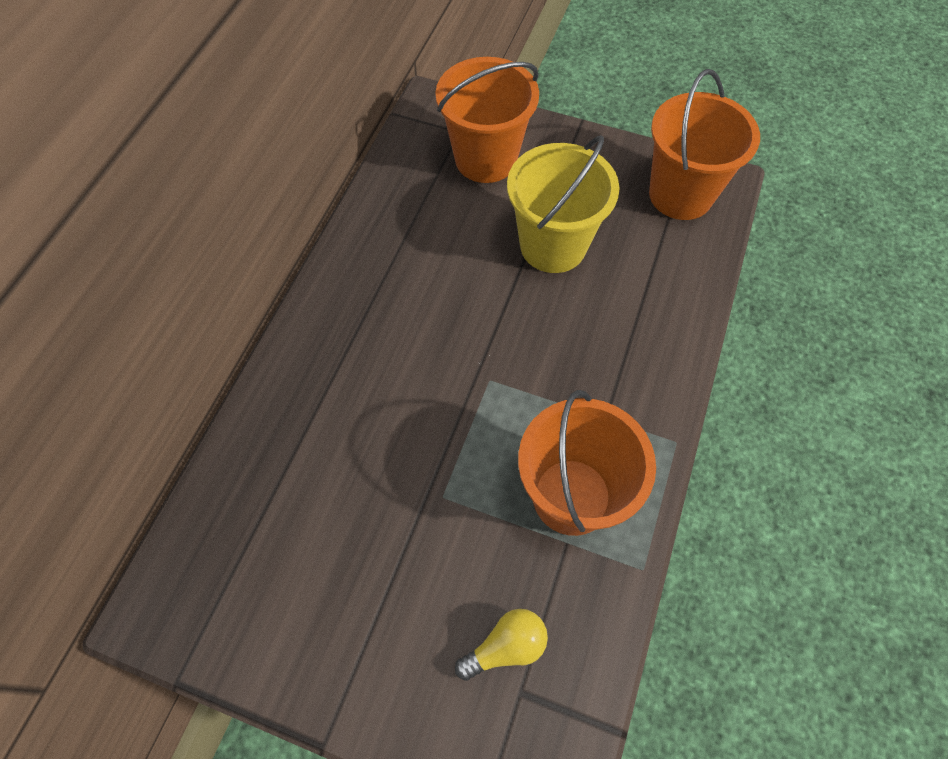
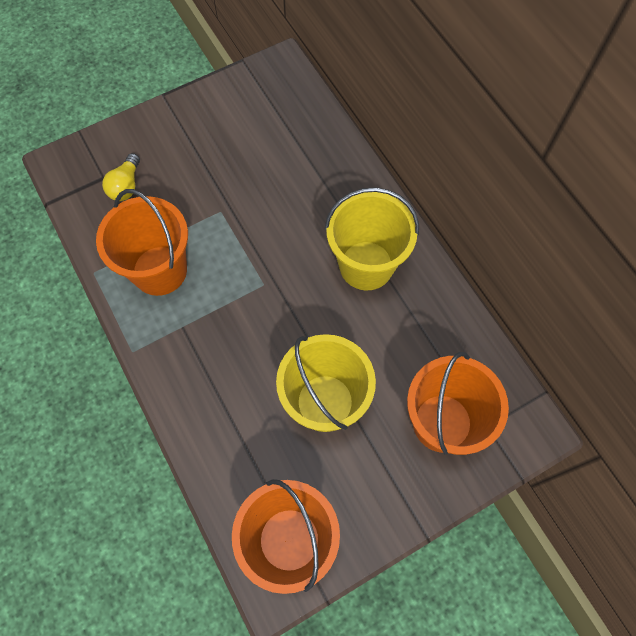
camera: 130 degrees right, 5 degrees up
none -> yellow bucket [325,187,419,290]

